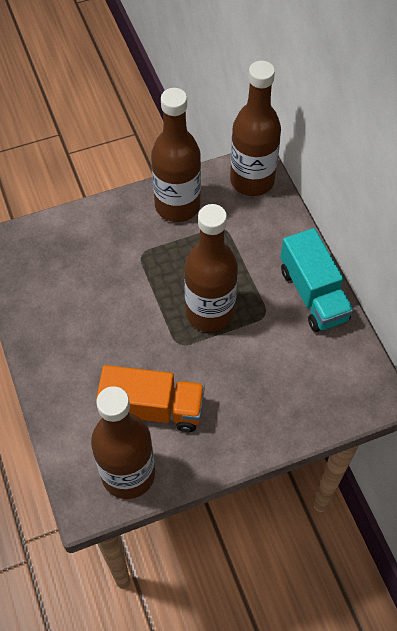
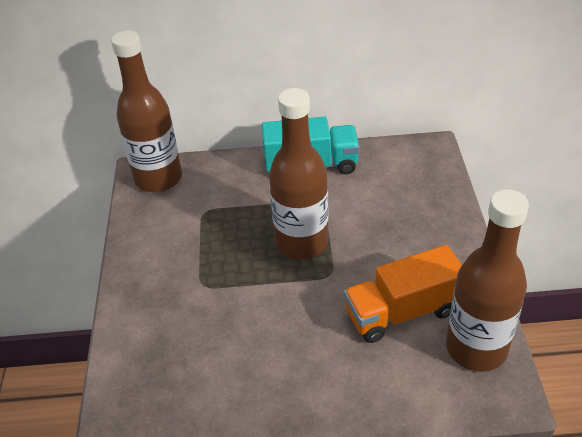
camera: 70 degrees left, 15 degrees down
orange truck [96,365,205,432] -> orange truck turned 135 degrees counterclockwise [344,245,462,343]
brown bottle [151,88,201,222] -> none

